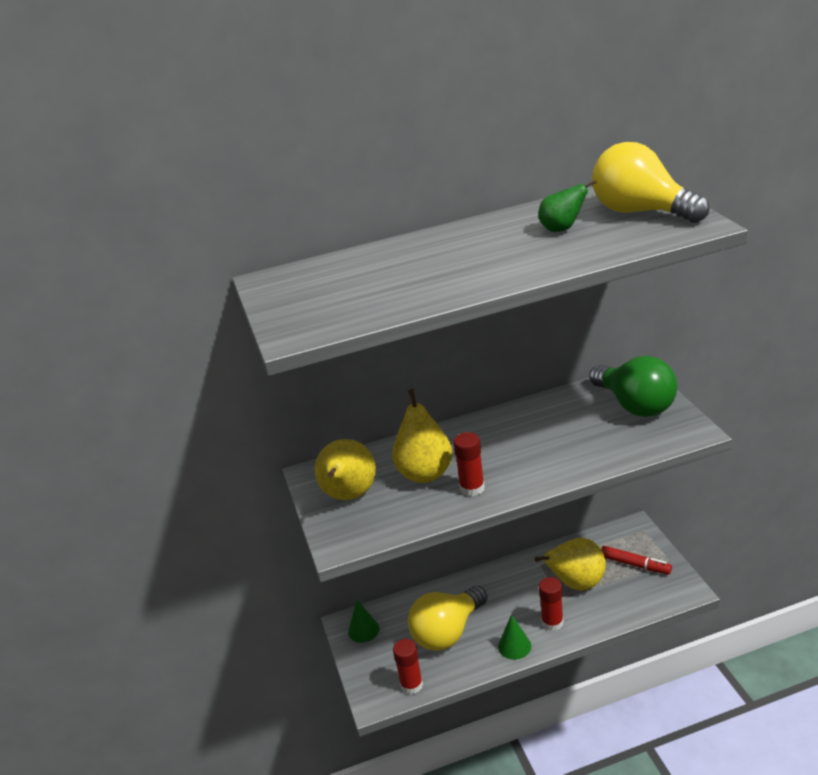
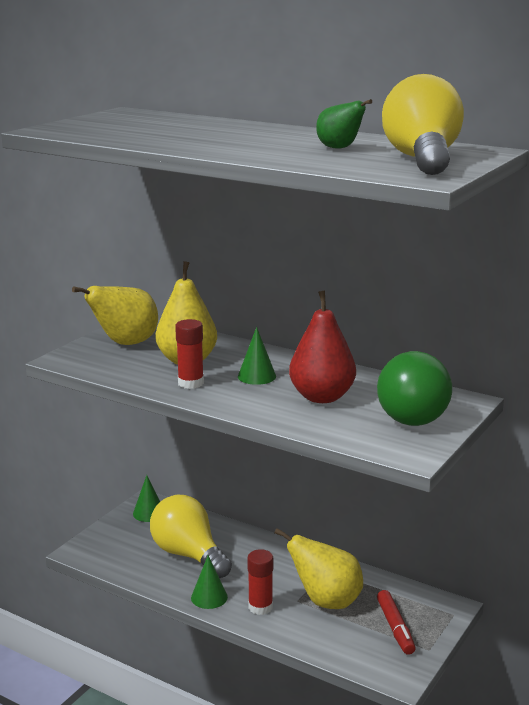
camera: 45 degrees right, 10 degrees down
red glue stick [393,639,423,694] -> none
yellow light bulb [408,586,487,651] -> yellow light bulb turned 45 degrees clockwise [150,495,232,578]
none -> green cone [238,327,276,385]
none -> red pear [289,291,356,403]

